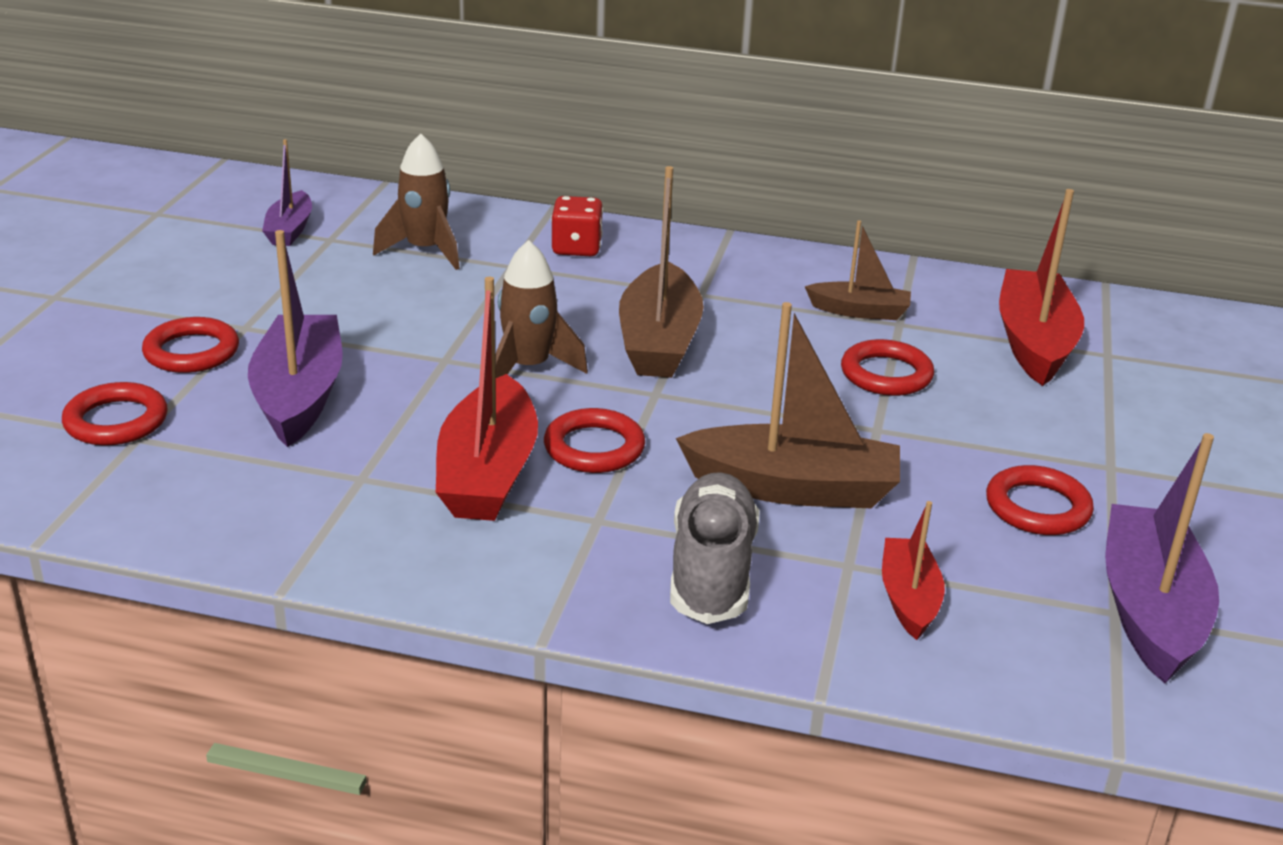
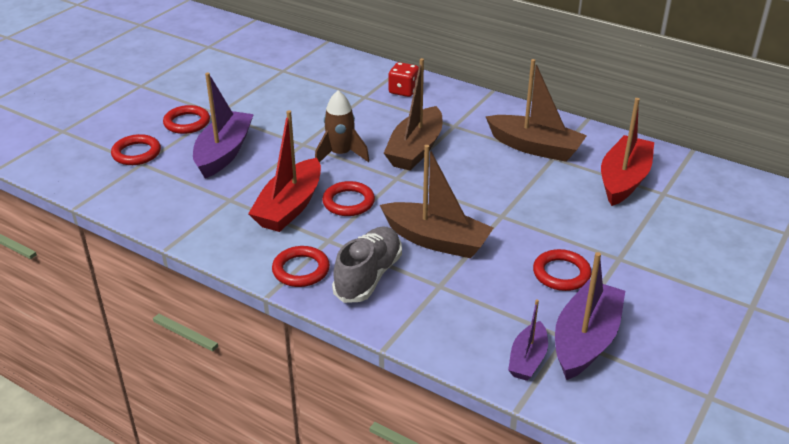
camera: 20 degrees right, 5 degrees up
purple boat [262,139,312,246] -> purple boat moved to [508,299,548,381]
brown rocket [373,133,460,270] -> none
brown boat [805,220,911,320] -> brown boat [485,59,587,162], size x1.74
red ring [841,339,934,396] -> red ring moved to [272,246,330,287]
red boat [882,501,945,640] -> none

